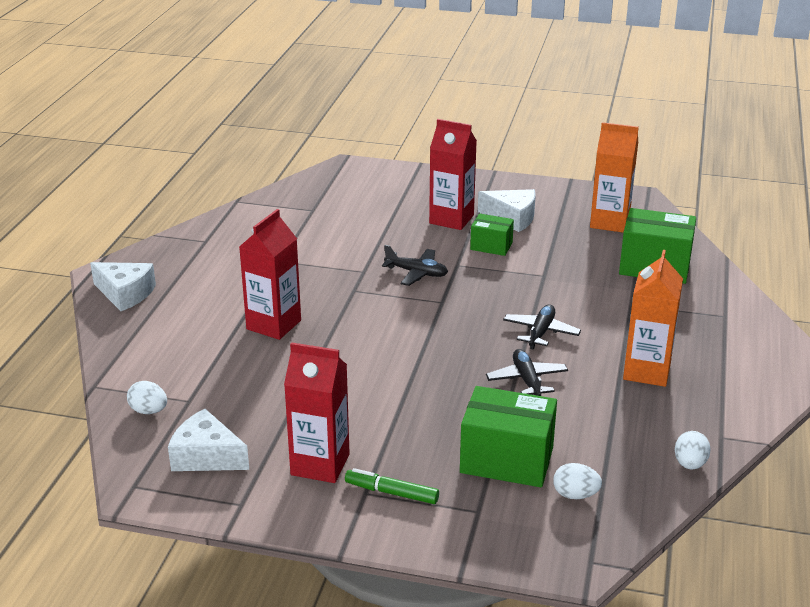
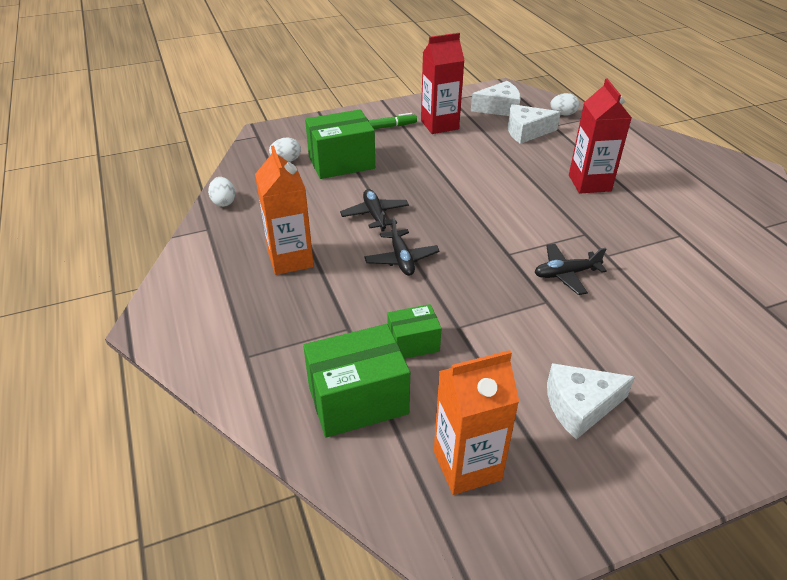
camera: 145 degrees right, 10 degrees up
white cheese [90,262,156,311] -> white cheese moved to [508,104,561,144]
red carton [429,119,477,230] -> none
green box [470,214,514,256] -> green box moved to [387,304,442,359]
black plane [486,349,568,396] -> black plane turned 150 degrees counterclockwise [340,189,409,231]

